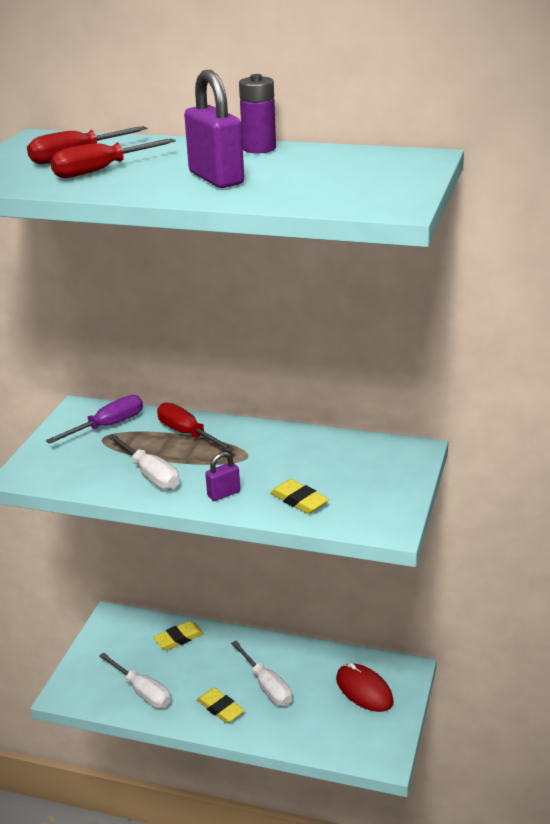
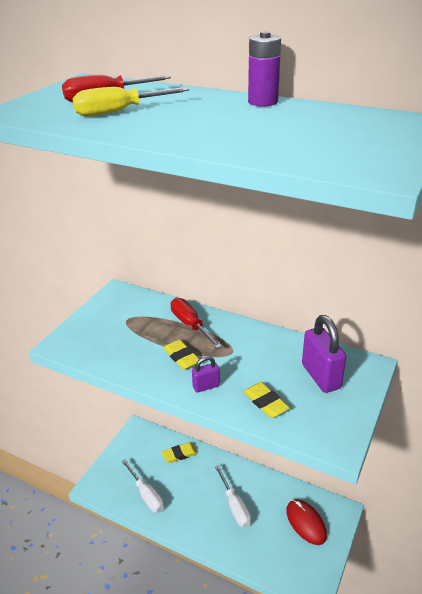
camera: 10 degrees right, 5 degrees up
purple screwdriver [46,395,143,444] -> none
red screwdriver [50,139,176,178] -> yellow screwdriver [73,87,189,117]
white screwdriver [108,434,179,490] -> none
purple padlock [184,70,244,188] -> purple padlock moved to [302,315,346,393]
yellow eraser [197,688,244,723] -> yellow eraser moved to [164,340,199,370]

